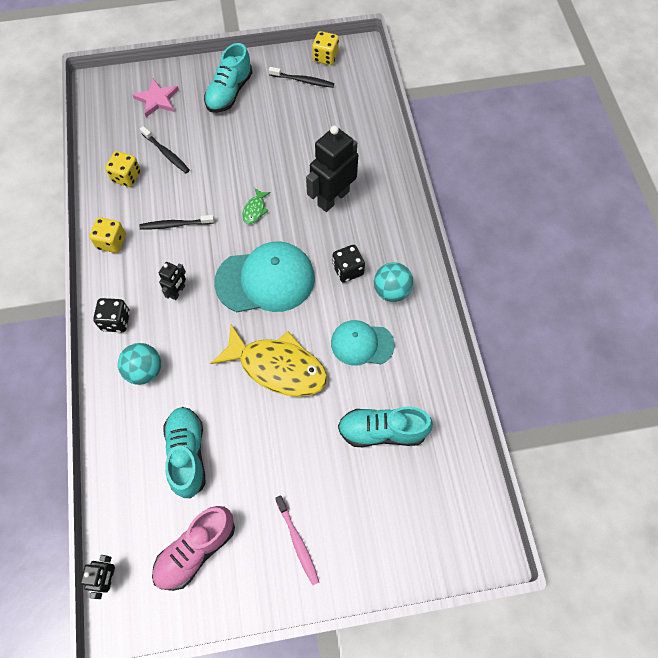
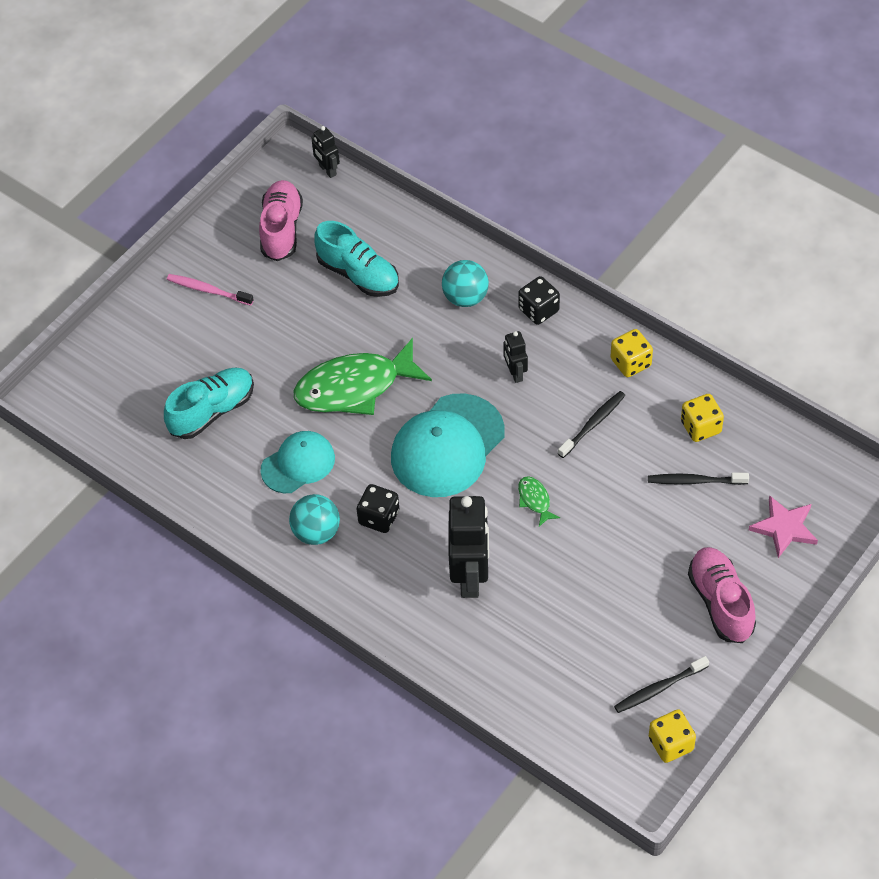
camera: 140 degrees right, 10 degrees down
turquoise shoe [204,43,253,113] -> pink shoe [688,547,756,643]
yellow fish [210,324,327,397] -> green fish [293,338,432,415]

